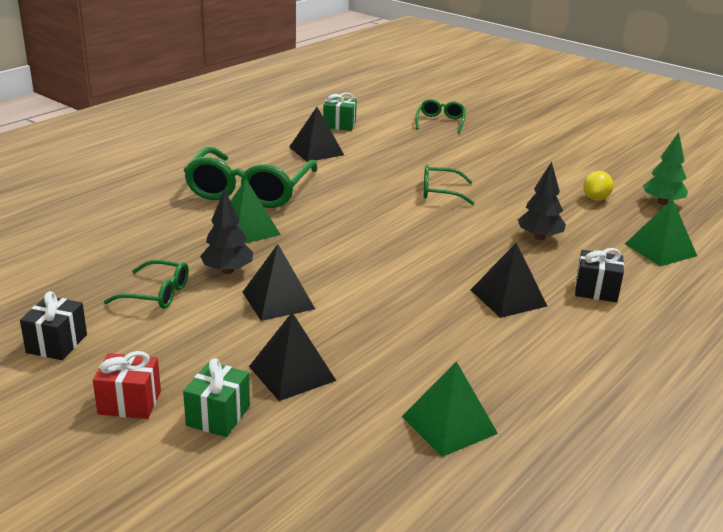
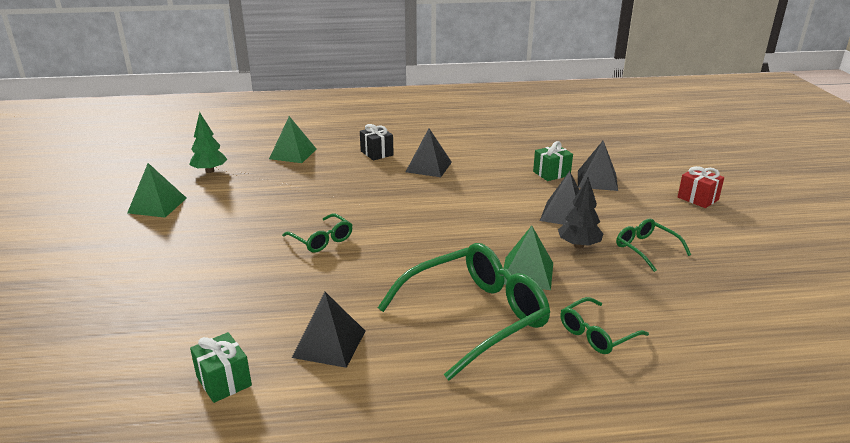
camera: 135 degrees left, 0 degrees up
black gift [20,291,87,360] -> none
green gift [183,359,250,437] -> green gift moved to [533,141,573,181]
green pyramid [402,361,498,457] -> green pyramid moved to [127,163,187,218]
green glasses [415,99,466,134] -> green glasses moved to [560,297,649,354]
black tree [518,161,566,240] -> none
yellow lemon [583,171,614,201] -> none

